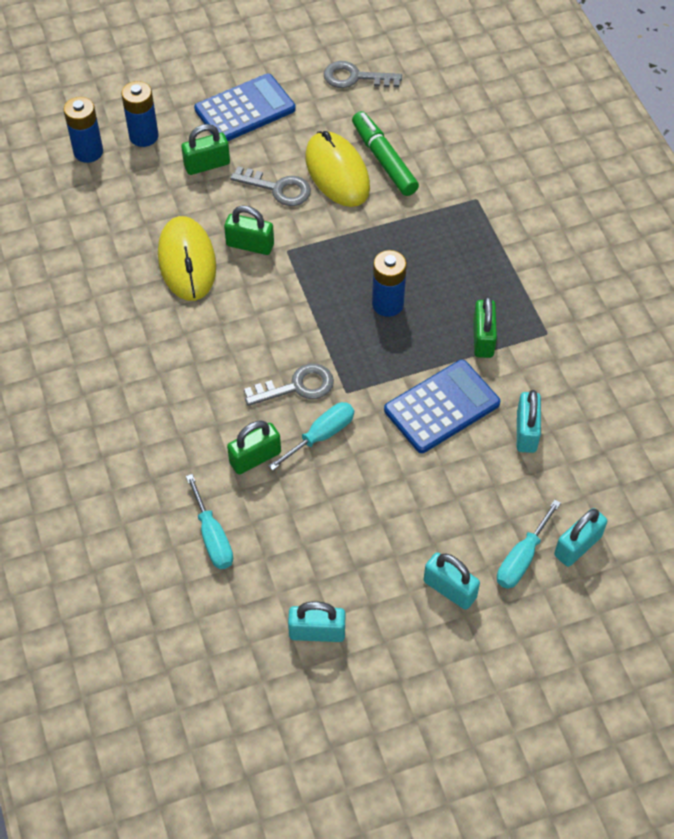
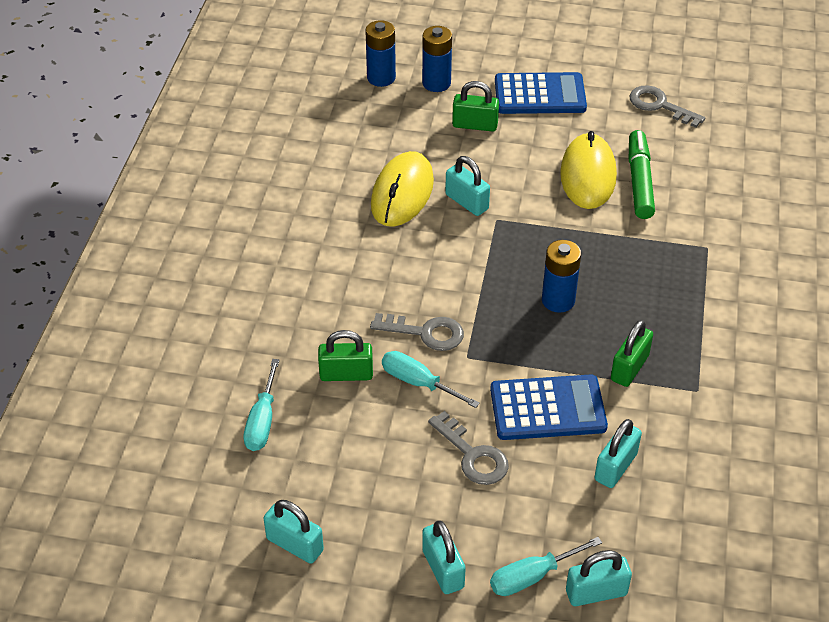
camera: 30 degrees right, 10 degrees down
green padlock [224,205,274,255] -> turquoise padlock [445,156,490,216]
grey key [230,167,311,206] -> grey key moved to [428,411,509,485]
turquoise screwdriver [268,402,354,471] -> turquoise screwdriver turned 135 degrees counterclockwise [382,351,480,408]

